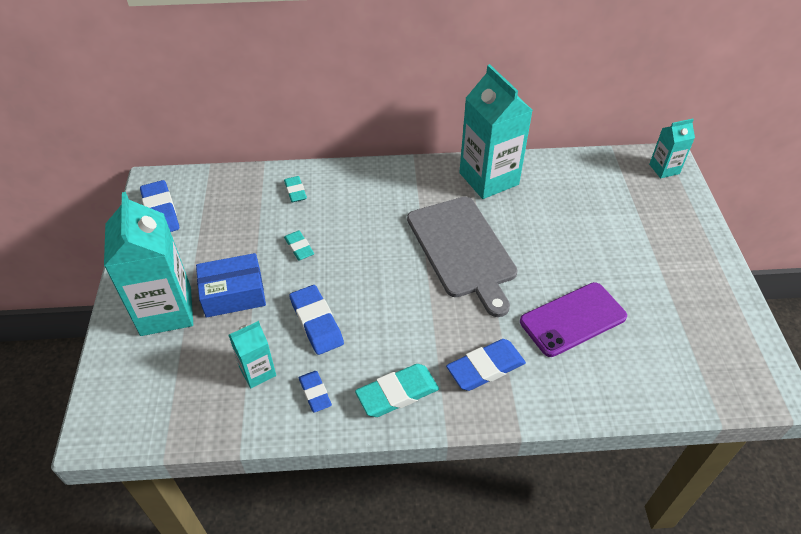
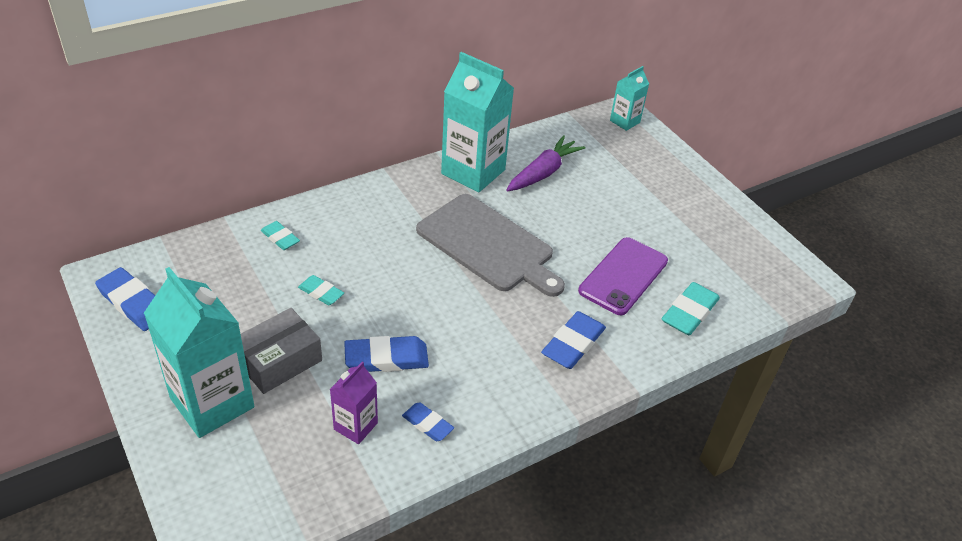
camera: 30 degrees left, 5 degrees down
blue box [196,253,266,318] -> grey box [241,308,322,394]
turquoise carton [228,321,276,388] -> purple carton [330,362,378,444]
blue eraser [289,285,344,355] -> blue eraser turned 45 degrees counterclockwise [344,336,429,372]
turquoise eraser [355,364,439,417] -> turquoise eraser moved to [662,282,720,335]
none -> purple carrot [506,135,585,191]

